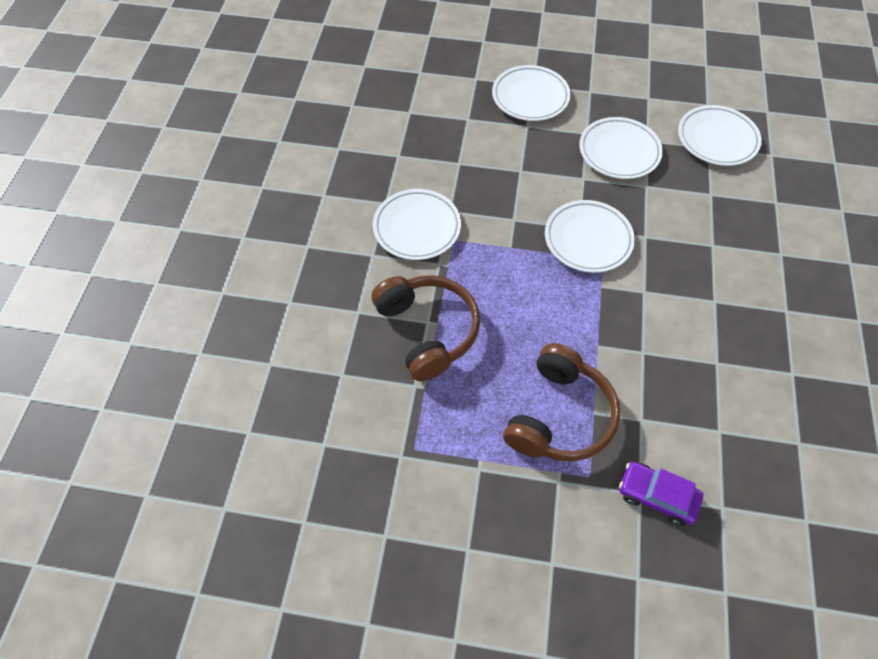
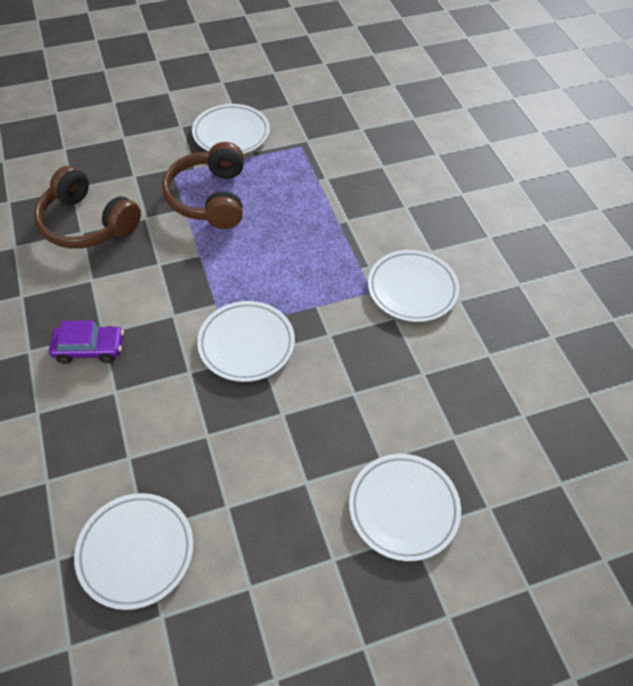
camera: 150 degrees right, 5 degrees down
brown headphones [372,275,480,381] -> brown headphones moved to [34,166,141,249]
white plate [579,117,663,179] -> white plate moved to [192,104,270,154]
purple car [619,462,703,526] -> purple car moved to [49,320,124,364]

